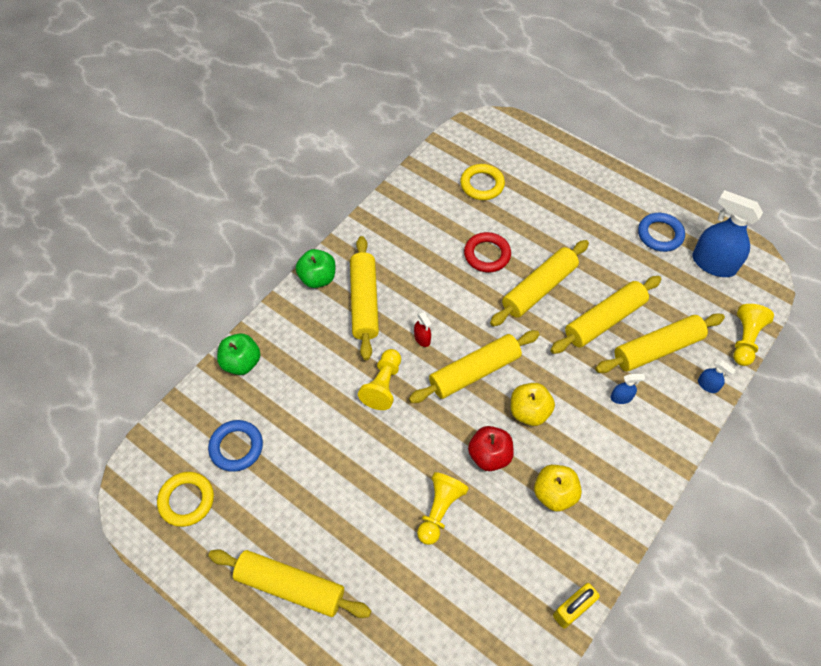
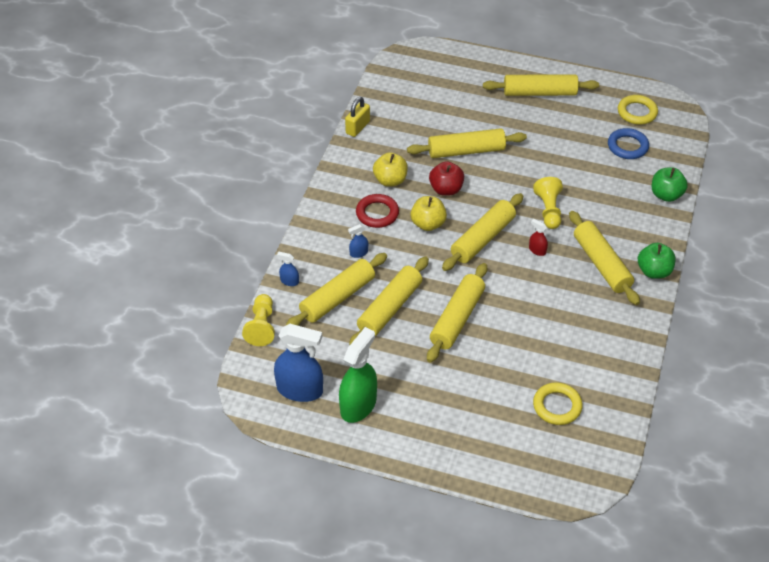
camera: 160 degrees right, 10 degrees down
yellow pawn [417,472,469,545] -> yellow rolling pin [407,128,527,158]
red ring [464,232,511,272] -> red ring moved to [356,194,399,228]
blue ring [638,213,685,252] -> green spray bottle [339,327,377,423]

